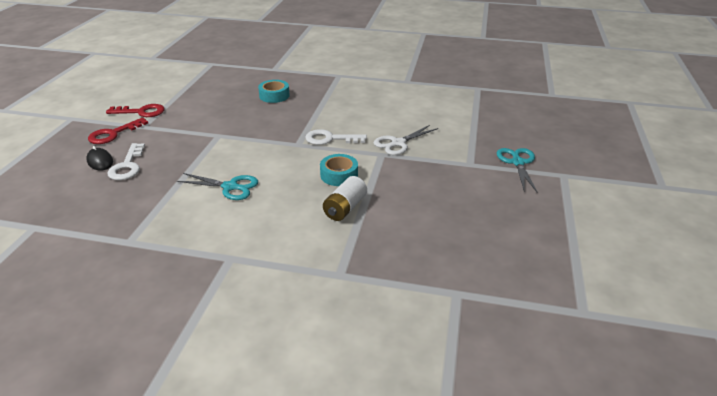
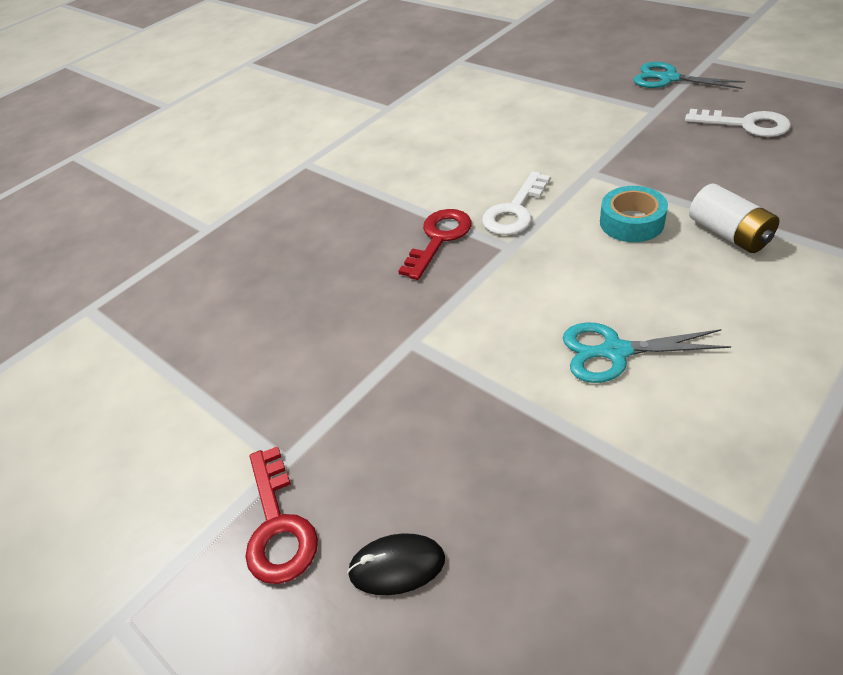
camera: 55 degrees left, 10 degrees up
red key [106,104,165,117] -> red key moved to [398,209,472,280]
white key [107,143,145,180] -> white key moved to [685,109,791,137]
turquoise scissors [177,173,258,200] -> turquoise scissors turned 135 degrees counterclockwise [563,323,731,383]
turquoise tape [258,80,290,103] -> none
white scissors [374,125,438,155] -> none

